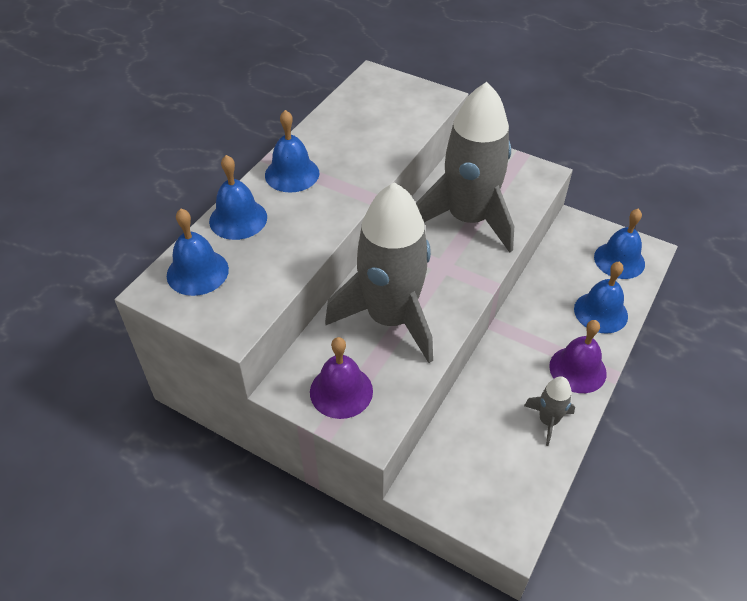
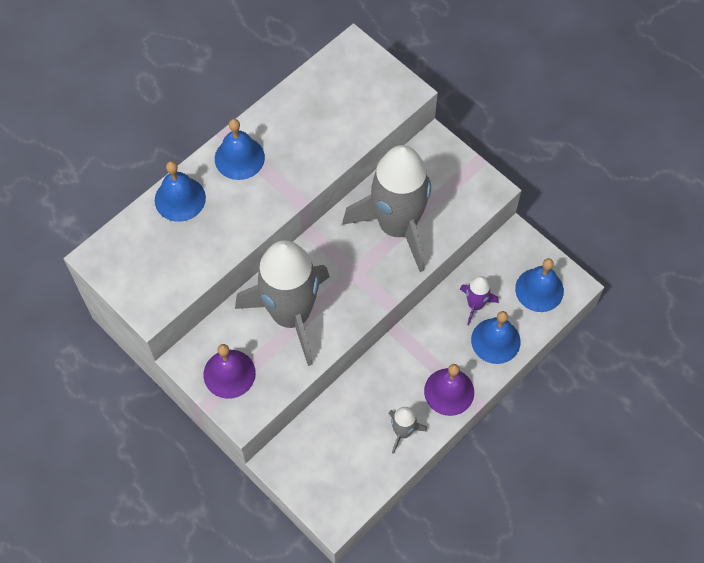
camera: 15 degrees right, 15 degrees up
blue bell [167,209,229,296] -> none
none -> purple rocket [460,276,499,325]

